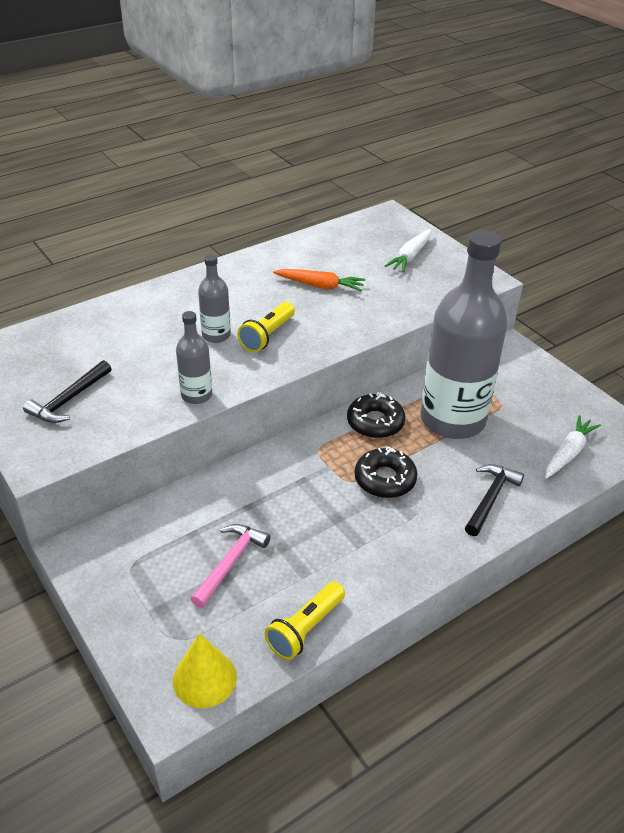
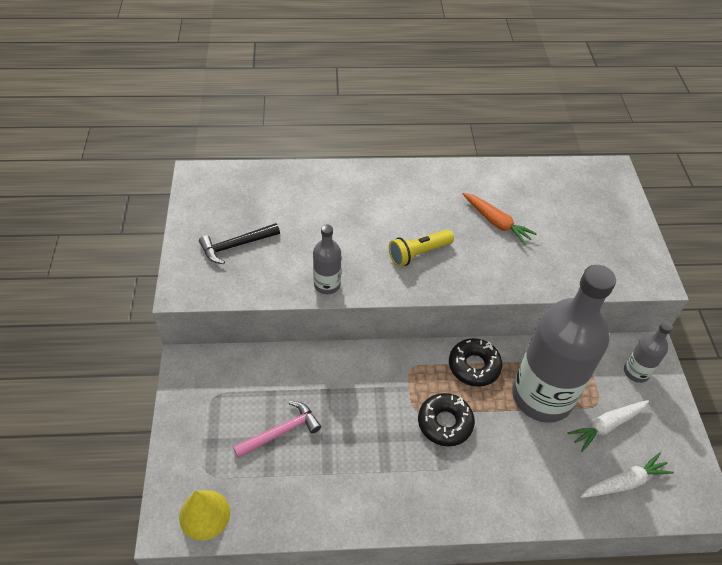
camera: 30 degrees right, 10 degrees up
grey bottle [198,254,231,343] -> grey bottle moved to [624,321,673,383]
yellow flashlight [265,582,345,660] -> none
white carrot [385,229,431,273] -> white carrot moved to [567,400,649,452]
black hammer [465,464,524,536] -> none

